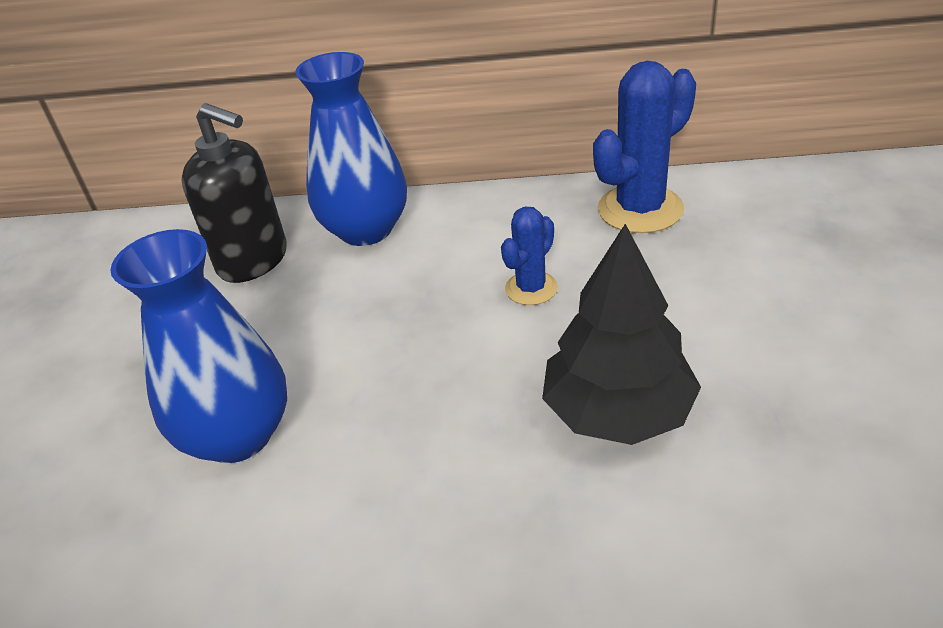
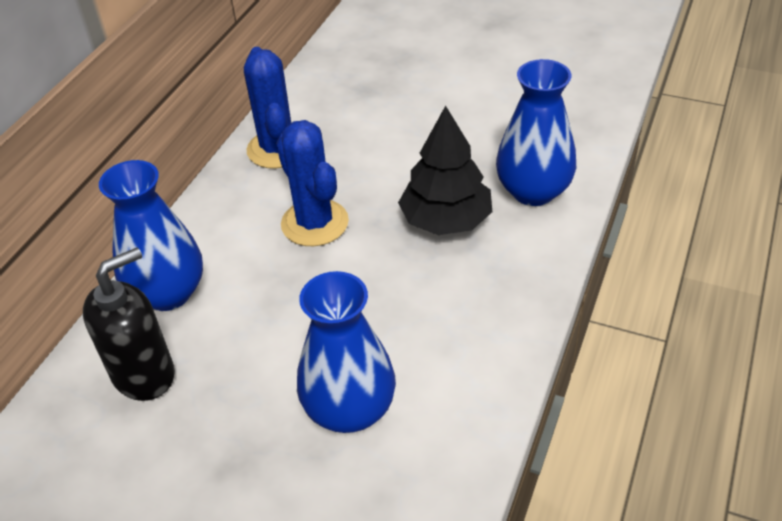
camera: 70 degrees left, 5 degrees up
blue cactus [501,207,558,305] -> blue cactus [276,120,349,246], size x1.77
none -> blue vase [496,59,576,206]

